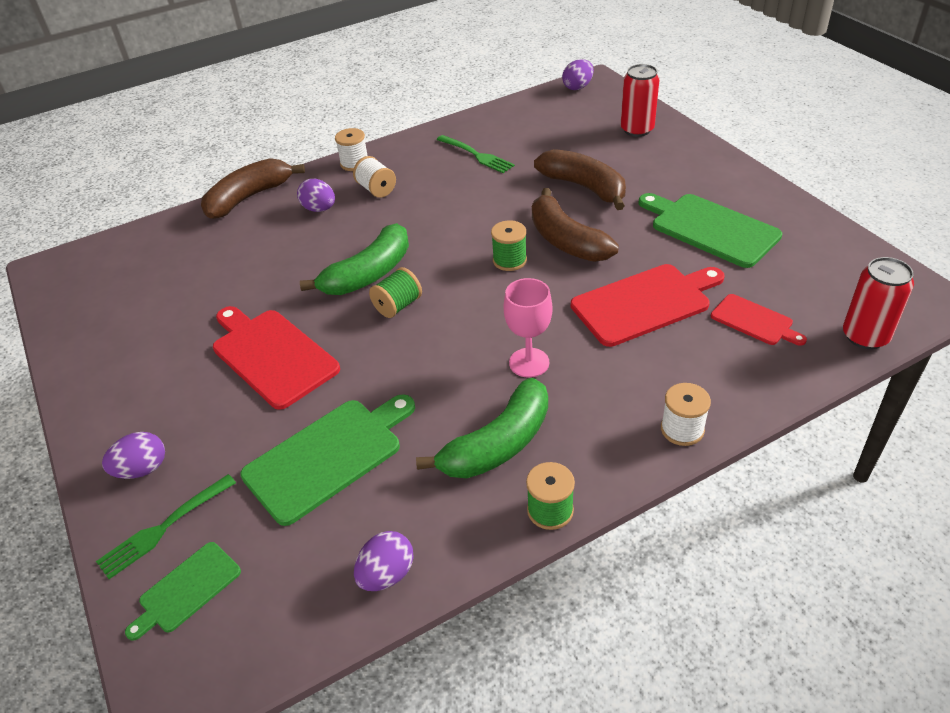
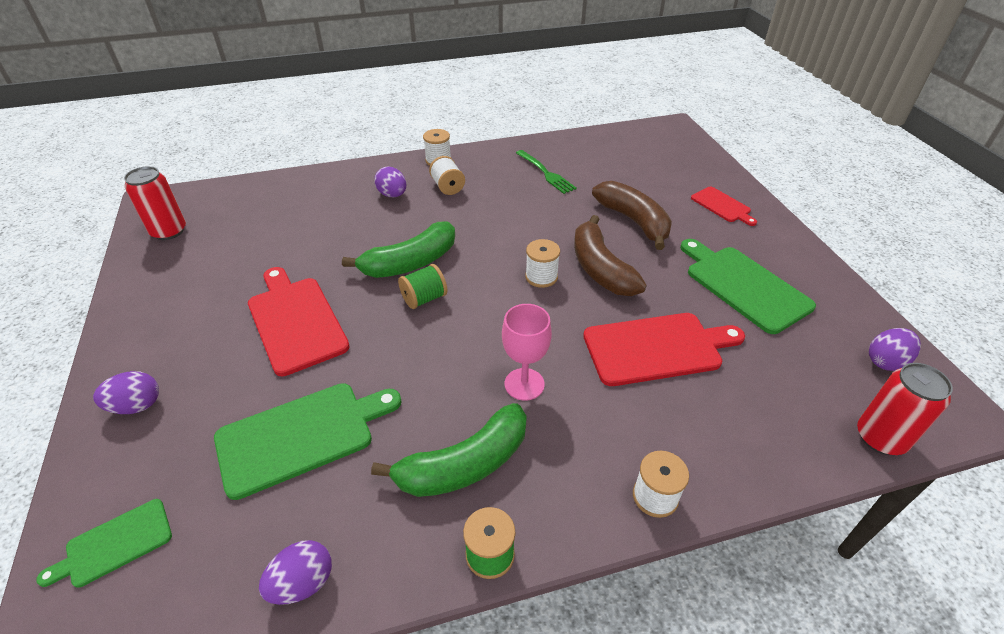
camera: 10 degrees right, 0 degrees up
green fork [96,474,236,579] -> none
brown banana [201,158,305,219] -> none
green spool [491,220,527,271] -> white spool [525,239,560,288]
purple egg [562,59,594,90] -> purple egg moved to [869,328,921,371]
red can [621,64,660,137] -> red can moved to [124,166,186,240]
red cutting board [711,294,807,346] -> red cutting board moved to [691,187,757,226]

